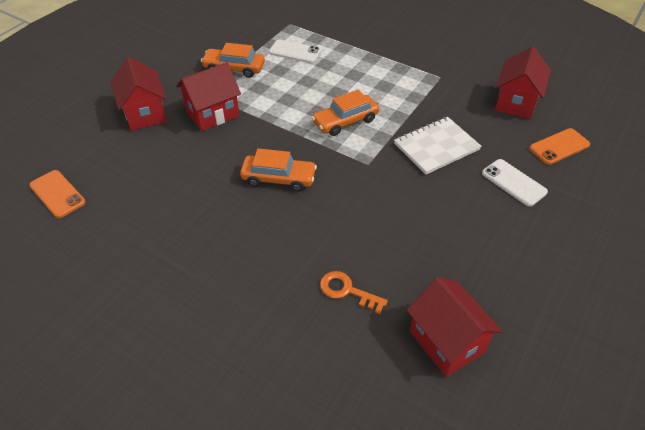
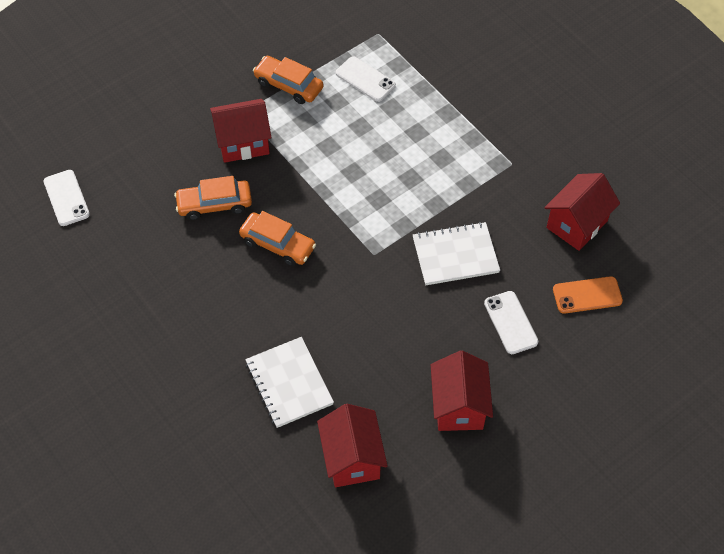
camera: 20 degrees right, 10 degrees up
orange phone [29,170,86,218] -> white phone [44,170,90,226]
red house [110,57,167,131] -> red house moved to [431,350,493,431]
orange car [312,90,379,136] -> orange car moved to [174,176,252,220]
orange key [320,271,388,314] -> white notebook [245,337,334,428]

